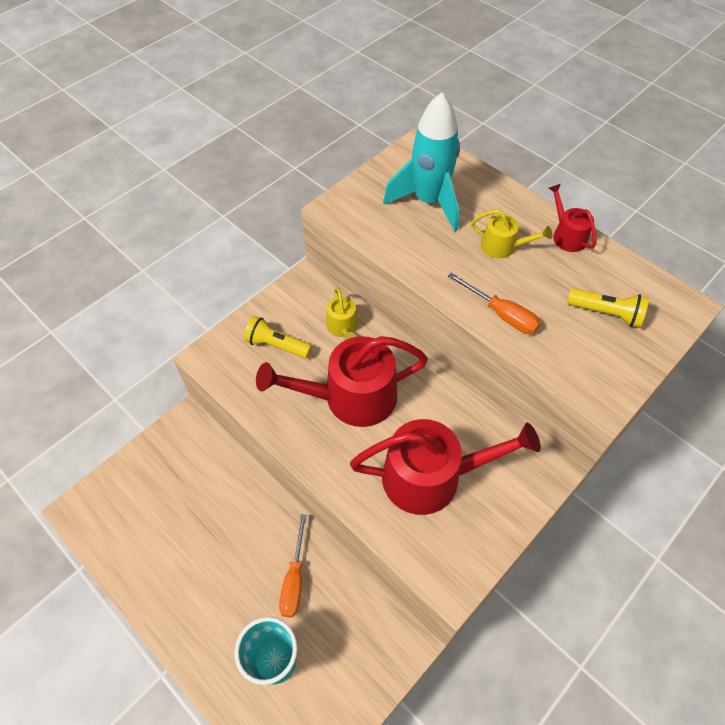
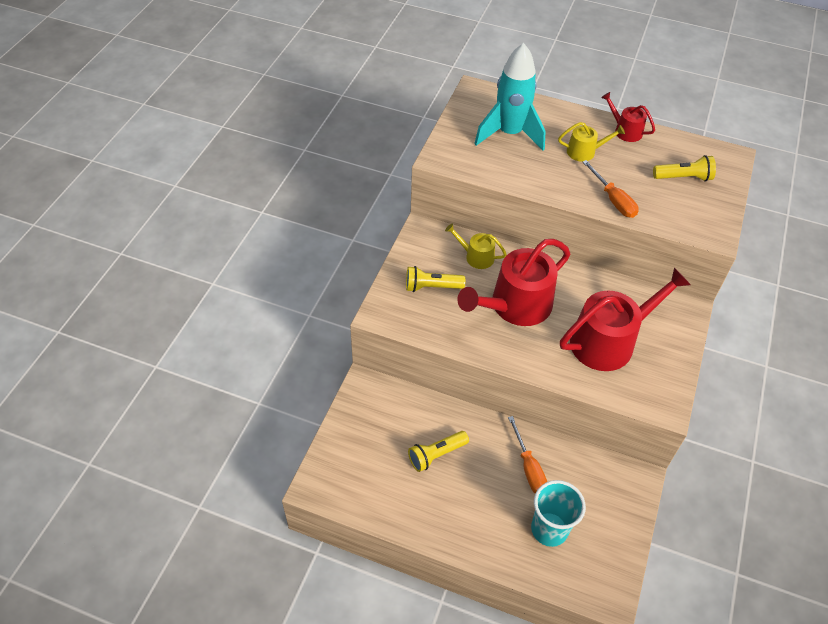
camera: 25 degrees left, 5 degrees down
yellow watering can [326,287,358,341] -> yellow watering can turned 150 degrees clockwise [445,223,507,269]
orange screwdriver [448,273,540,334] -> orange screwdriver turned 45 degrees clockwise [582,160,639,218]
none -> yellow flashlight [408,431,469,472]

